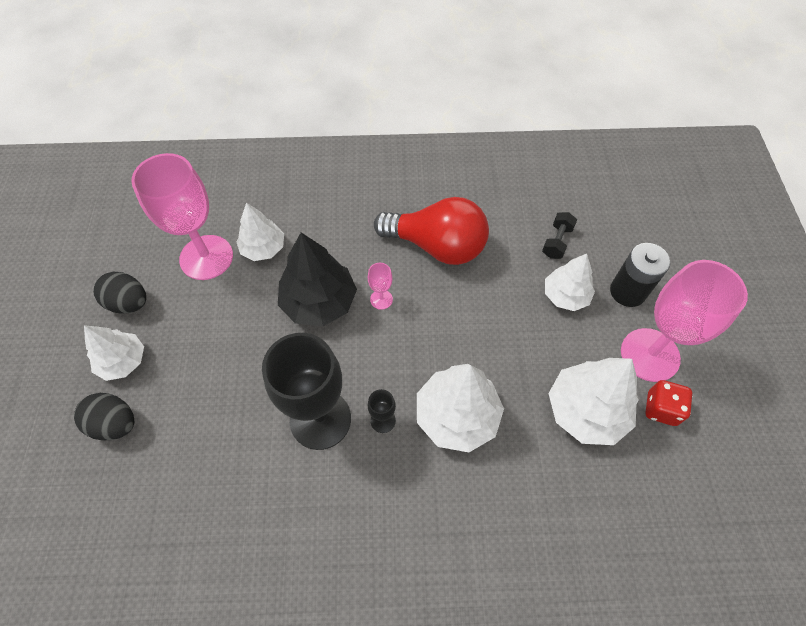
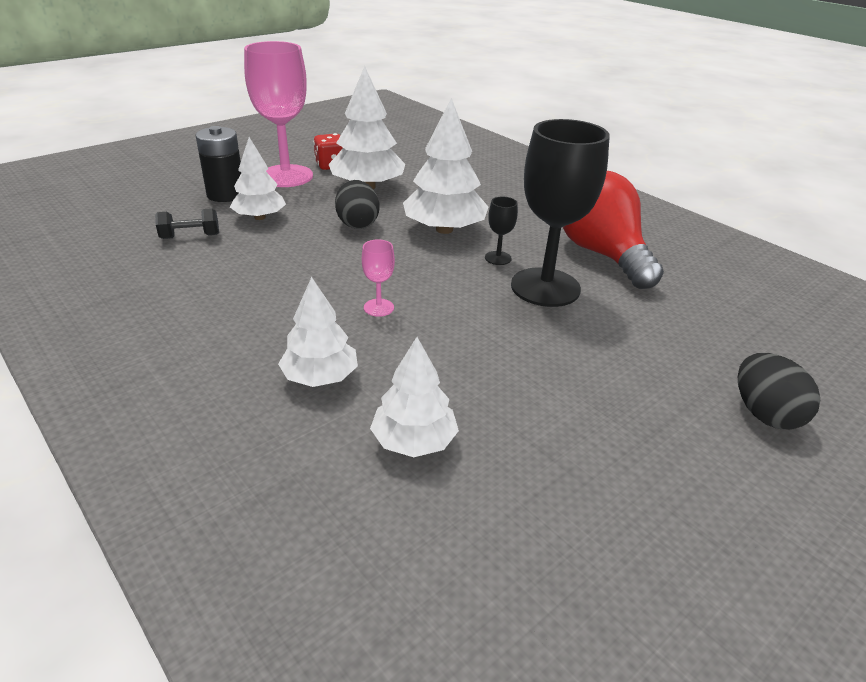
camera: 130 degrees left, 25 degrees down
white tree [84,325,144,381] -> white tree moved to [278,277,358,387]
black egg [93,272,146,313] -> black egg moved to [335,180,380,229]
pink goblet [131,153,233,280] -> none
black tree [278,233,357,327] -> none
red light bulb [374,197,489,265] -> red light bulb moved to [563,171,664,289]

